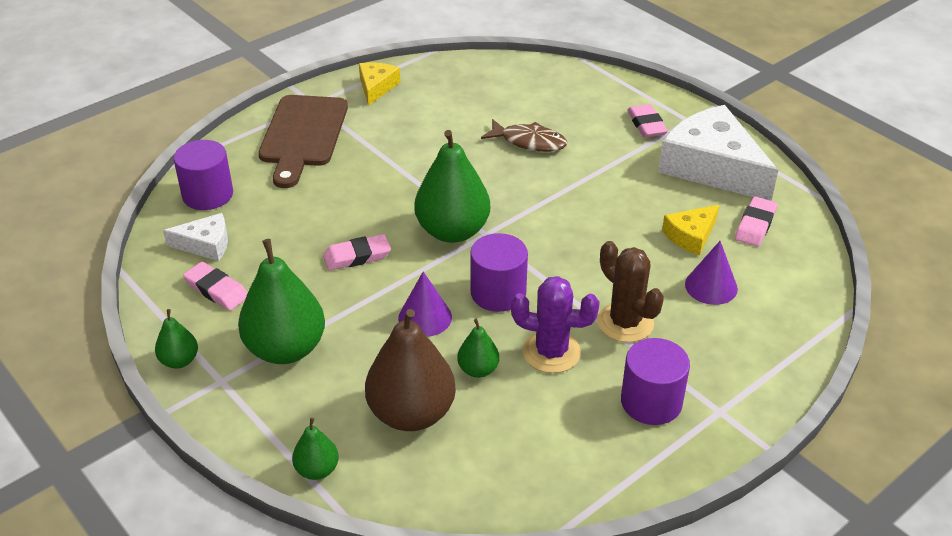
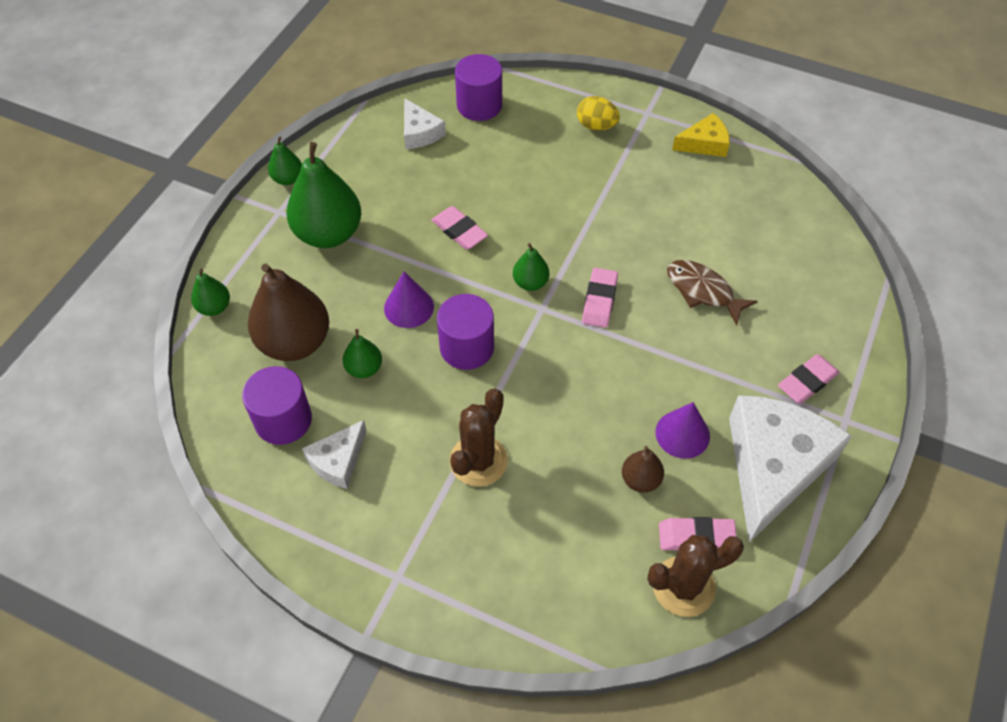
camera: 65 degrees right, 15 degrees up
pink eraser [183,262,248,311] -> pink eraser moved to [582,268,618,328]
brown cutting board [258,95,348,188] -> yellow egg [577,96,620,131]
green pear [414,130,490,243] -> green pear [513,243,549,291], size x0.49
brown fish [481,119,567,152] -> brown fish turned 135 degrees clockwise [667,260,758,326]
purple cactus [511,276,600,373] -> none
purple cylinder [621,338,690,425] -> purple cylinder moved to [242,366,312,445]
yellow cheese [662,205,719,256] -> brown pear [622,446,664,493]
purple cone [685,241,738,305] -> purple cone moved to [655,402,710,459]
none -> white cheese [302,420,367,489]
none -> brown cactus [647,535,744,617]

